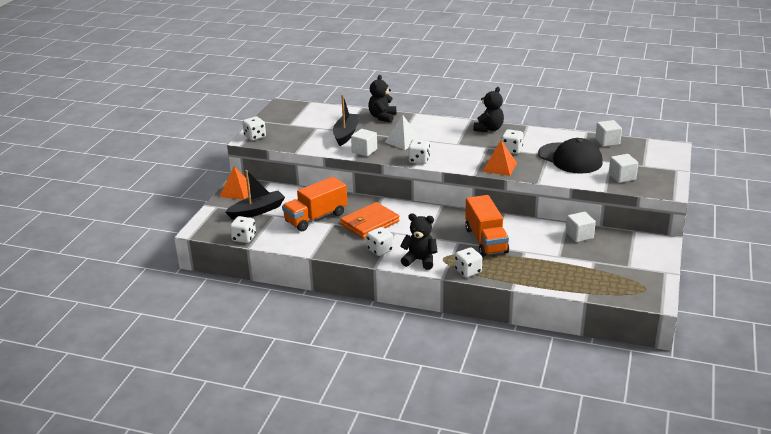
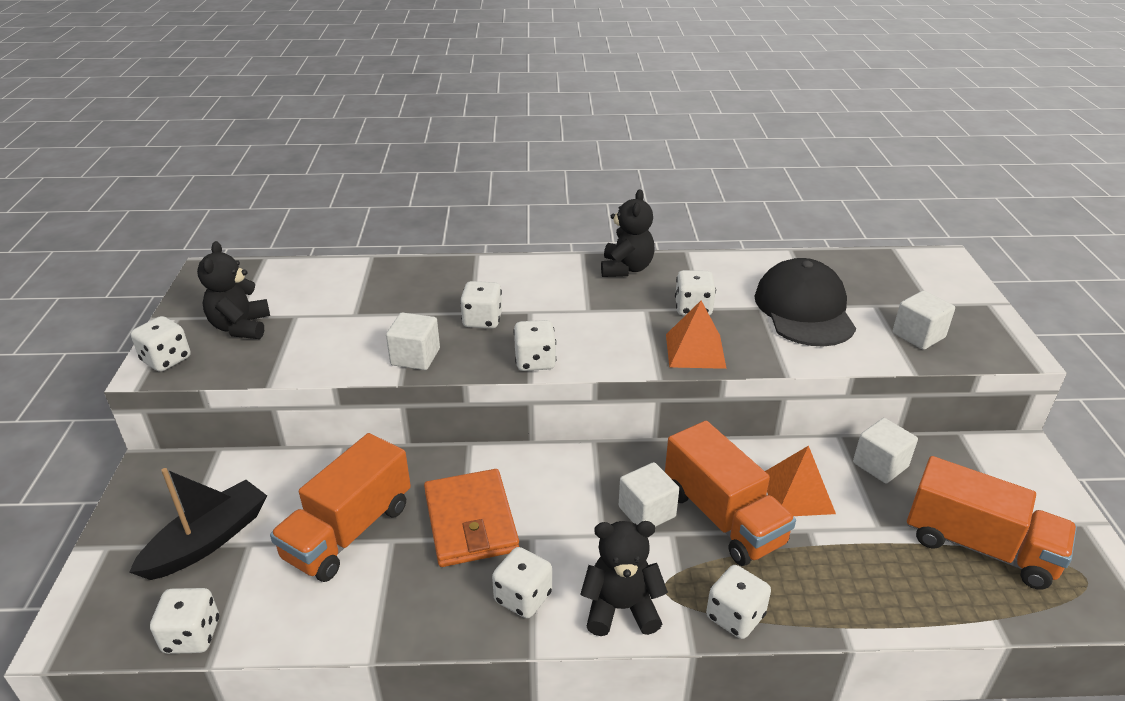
camera: 20 degrees left, 5 degrees up
orange pyramid [220,166,250,200] -> orange pyramid moved to [765,446,836,516]
black boat [333,94,359,146] -> none
orange wallet [340,202,399,238] -> orange wallet turned 45 degrees counterclockwise [424,469,519,567]
black teddy bear [368,75,396,123] -> black teddy bear moved to [197,241,270,339]
white pyramid [385,115,421,150] -> white dice [460,281,502,329]
black cap [538,138,603,174] -> black cap turned 120 degrees counterclockwise [755,258,856,347]
white cube [595,120,622,147] -> white cube moved to [619,462,679,527]
none -> orange truck [907,456,1077,590]

